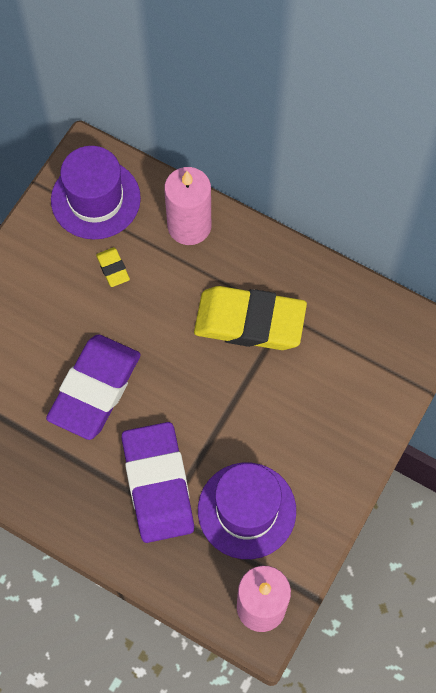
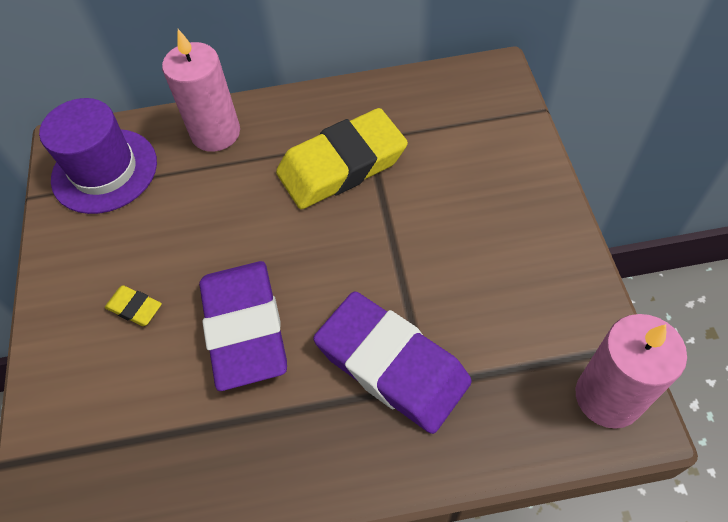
camera: 35 degrees left, 10 degrees down
yellow eraser [96,247,130,287] -> yellow eraser moved to [105,285,162,326]
purple hat [198,462,296,559] -> none

